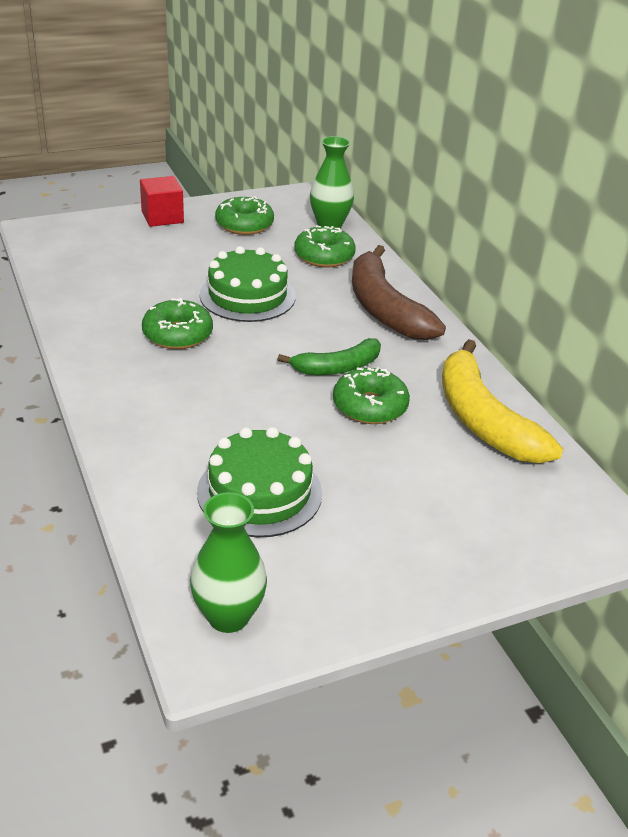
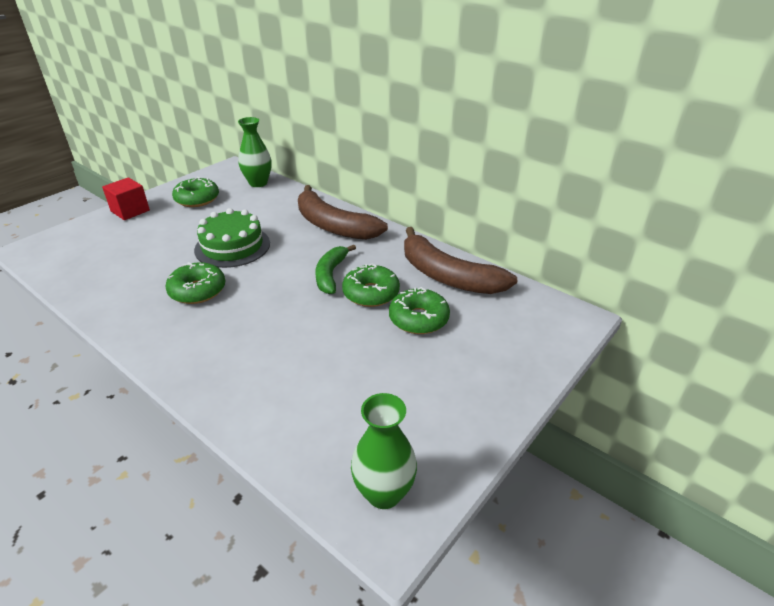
camera: 25 degrees left, 0 degrees up
green cake [197,427,322,537] -> none
green banana [277,338,381,375] -> green banana turned 150 degrees clockwise [316,245,356,294]
green donut [294,225,356,268] -> green donut moved to [389,287,450,334]
yellow banana [442,339,563,463] -> brown banana [404,227,518,294]

